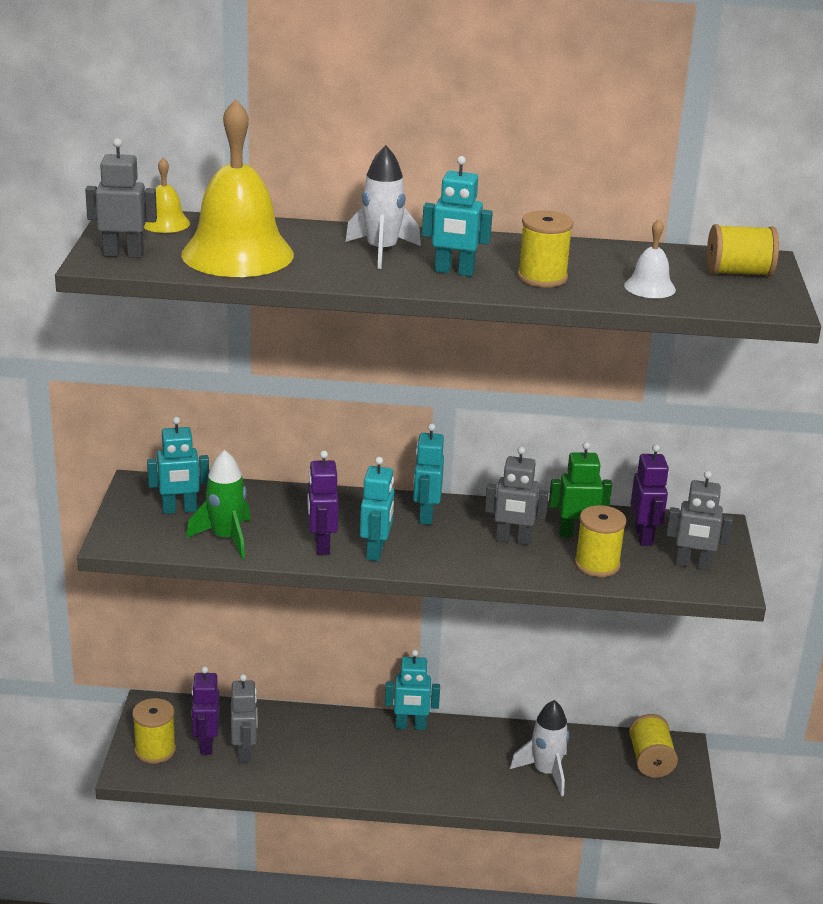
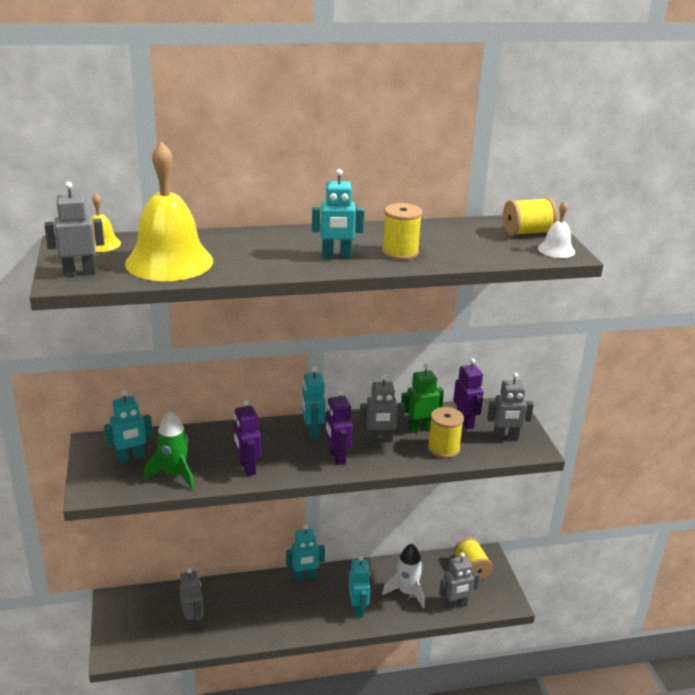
camera: 15 degrees left, 0 degrees up
yellow spool [132,698,176,764] -> none
purple robot [192,666,220,754] -> purple robot moved to [325,390,353,465]
white rocket [345,145,421,269] -> none
turquoise robot [360,457,394,561] -> turquoise robot moved to [349,556,370,617]
white bell [624,219,676,298] -> white bell moved to [538,201,575,258]
none -> grey robot [439,552,479,610]

